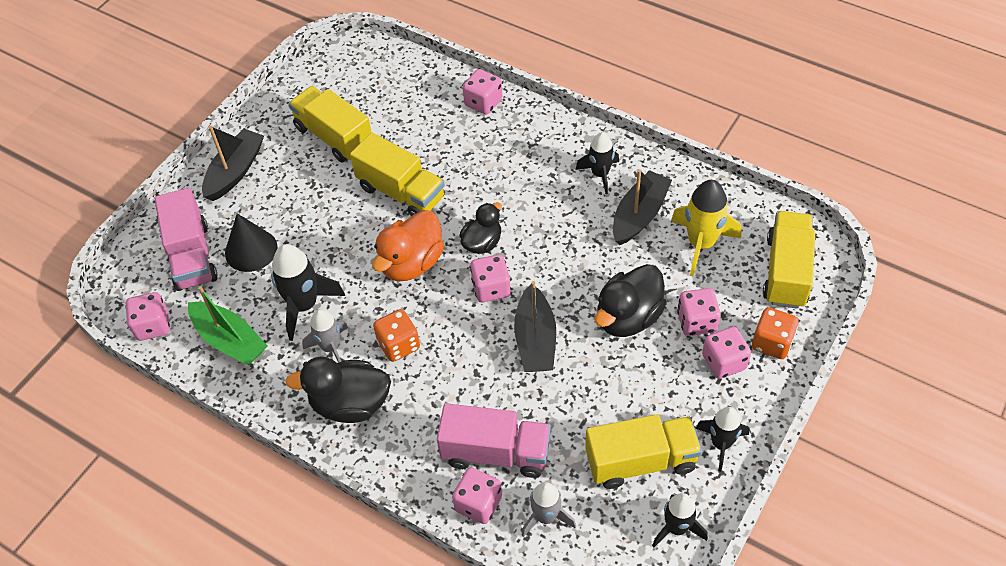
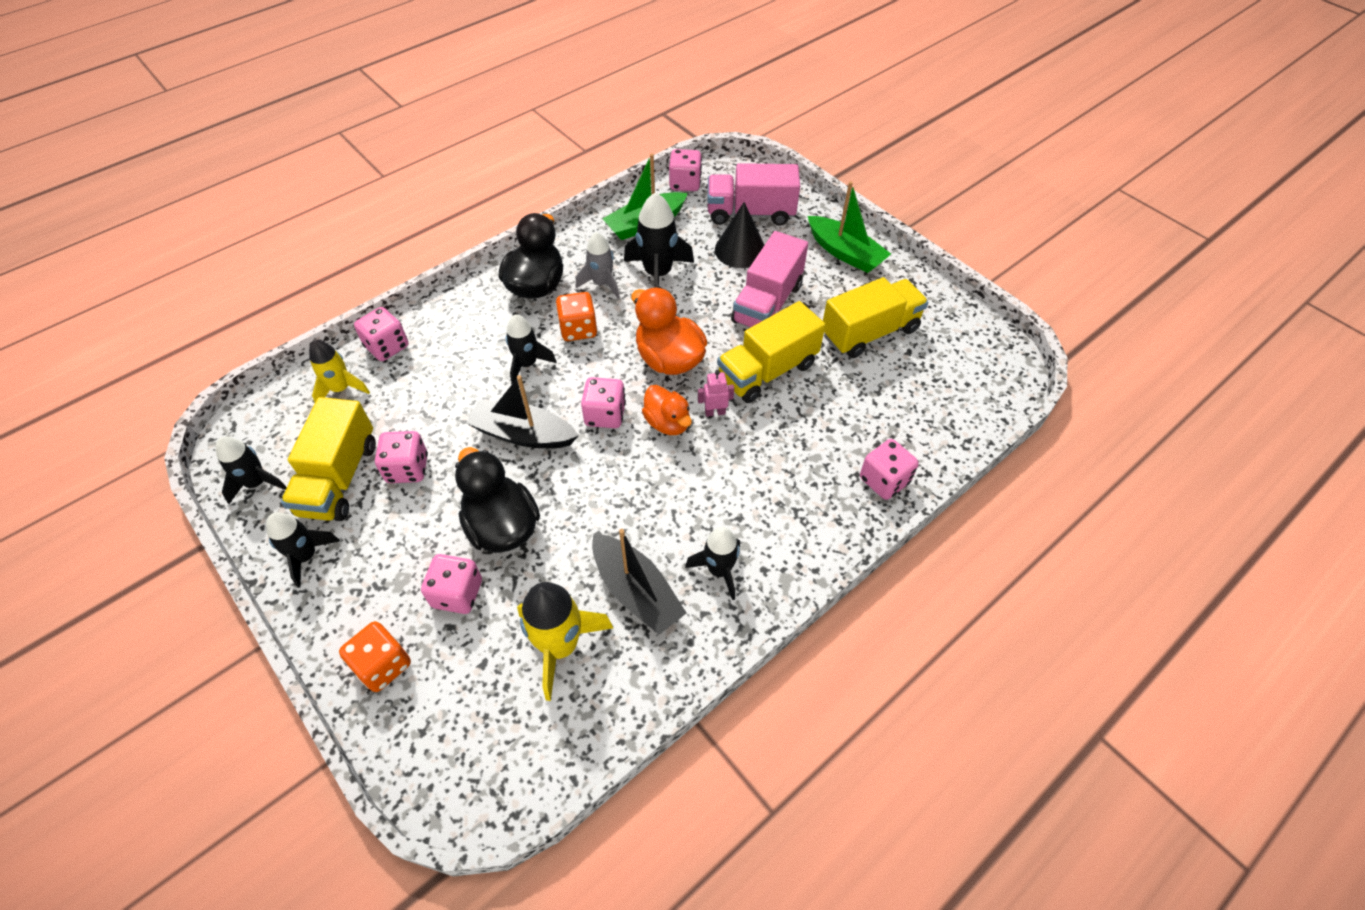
camera: 105 degrees right, 0 degrees up
black boat [202,126,264,201] -> green boat [808,181,891,273]
pink truck [437,403,551,478] -> pink truck moved to [731,231,808,328]
black duck [459,202,502,254] -> orange duck [642,385,692,435]
grey rocket [522,482,576,537] -> yellow rocket [309,340,370,402]
pink dice [702,327,751,379] -> pink dice moved to [375,431,428,483]
yellow truck [763,211,815,309] -> none
none -> black rocket [506,314,557,384]
none -> pink robot [698,370,734,417]

